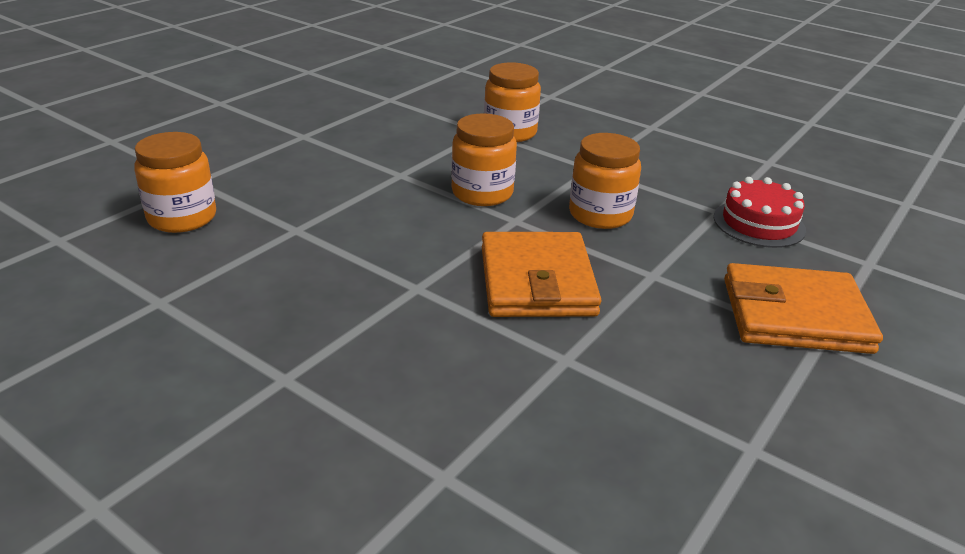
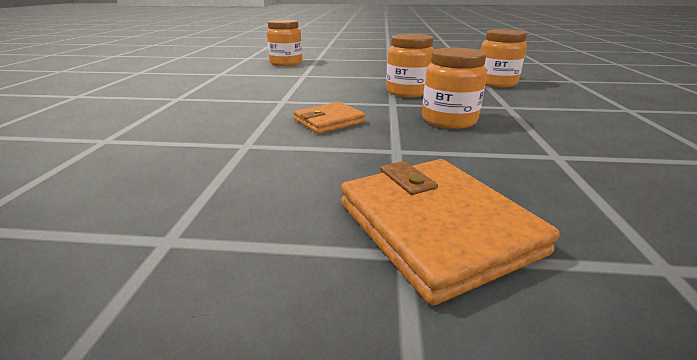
camera: 60 degrees right, 5 degrees down
orange wallet [482,232,601,317] -> orange wallet [294,102,365,134], size x0.60
red cake [714,177,806,248] -> none

